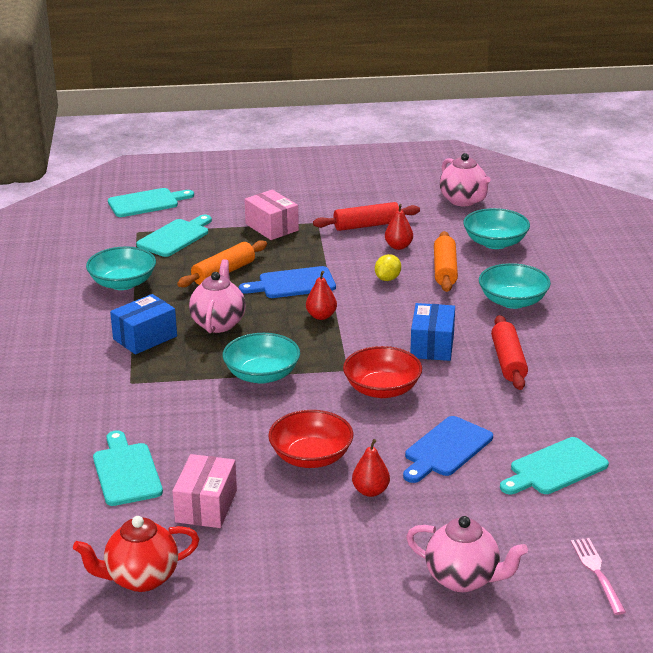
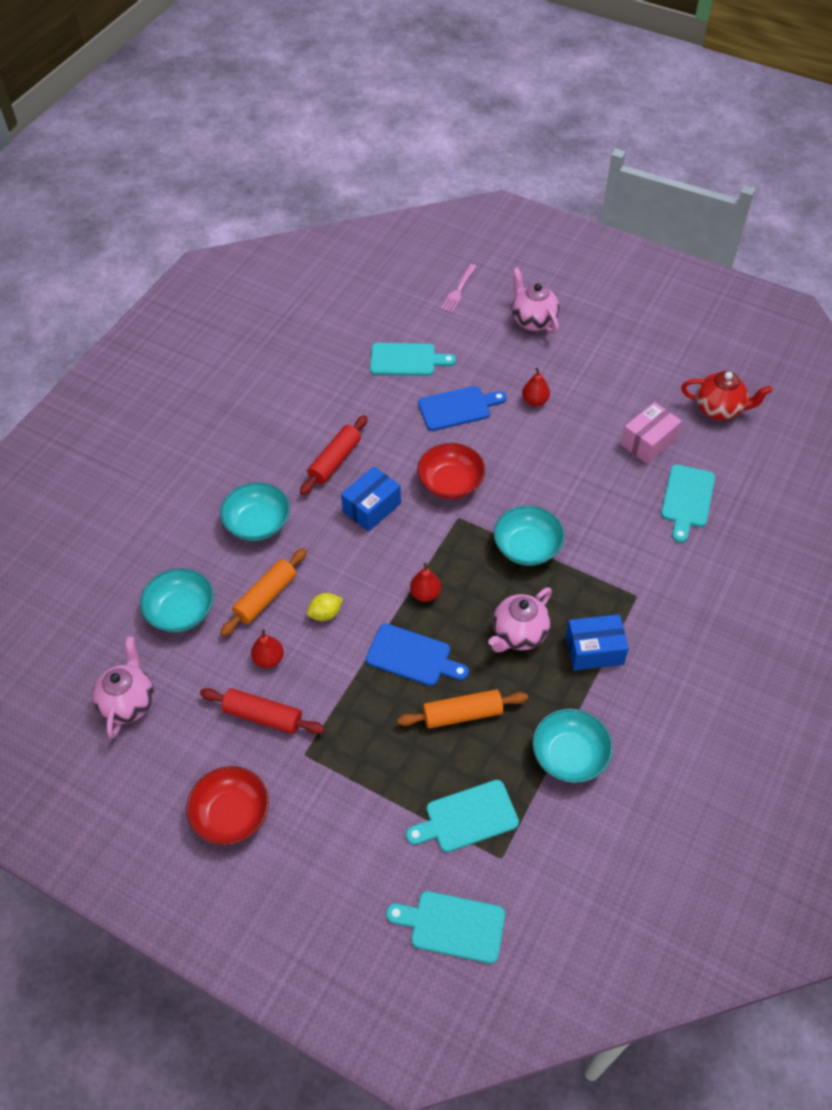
camera: 145 degrees left, 25 degrees up
pink box [245,190,299,240] -> none
red bowl [268,410,354,468] -> red bowl moved to [186,766,269,845]

